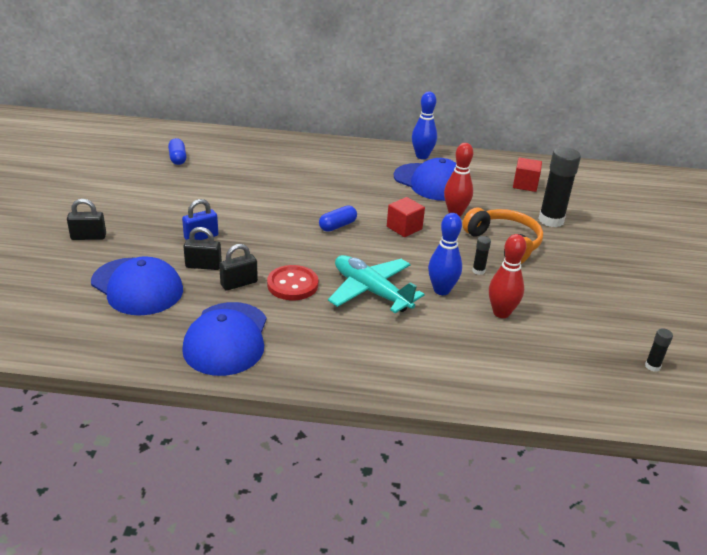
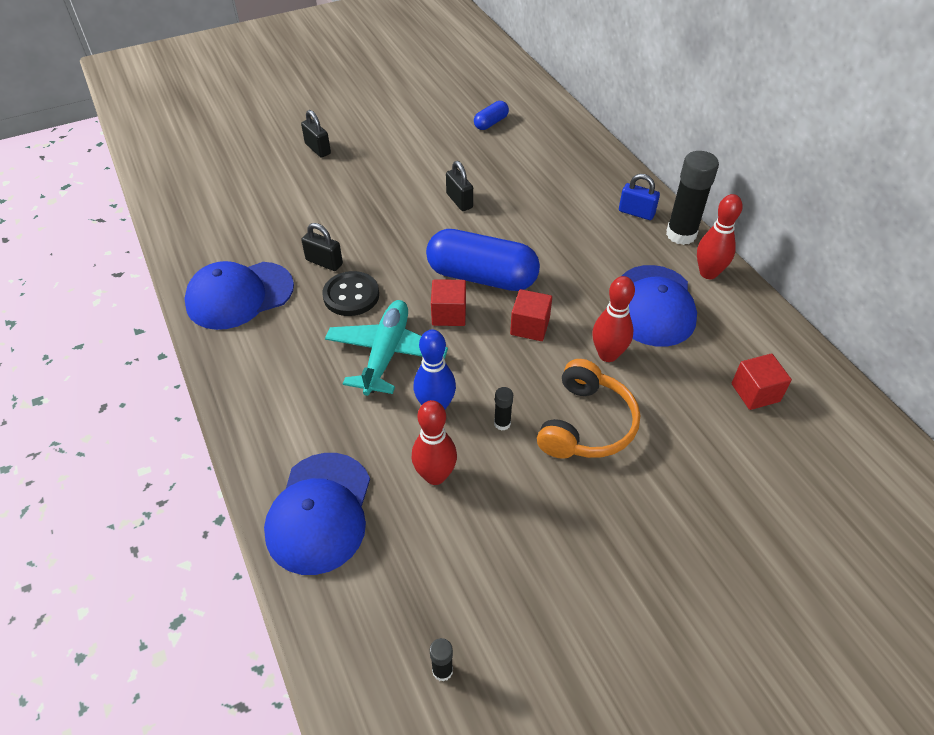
camera: 60 degrees right, 15 degrees up
blue cap [91,256,183,315] -> blue cap moved to [264,453,370,575]
blue padlock [182,199,218,240] -> blue padlock moved to [619,174,660,220]
black padlock [183,227,222,270] -> black padlock moved to [446,161,473,211]
red button [267,265,318,300] -> black button [322,271,379,316]
blue capsule [319,206,357,232] -> blue capsule [426,229,540,291], size x2.15
blue bowling pin [412,92,437,159] -> red bowling pin [697,194,743,279]
black glue stick [538,147,581,227] -> black glue stick moved to [666,151,719,245]
none -> red cube [431,279,466,326]

